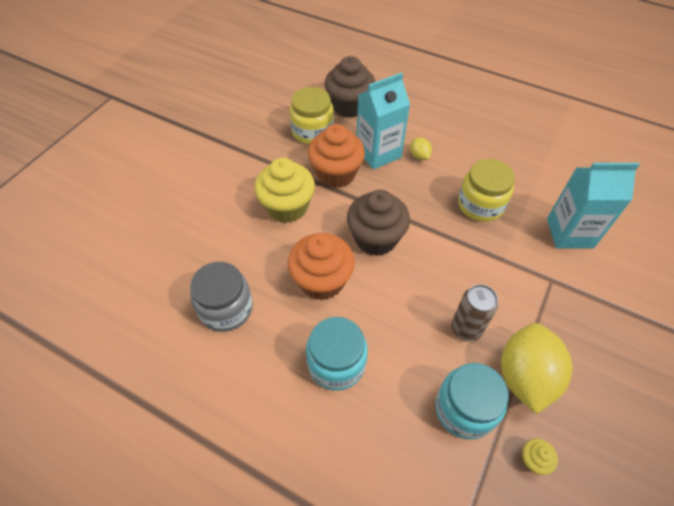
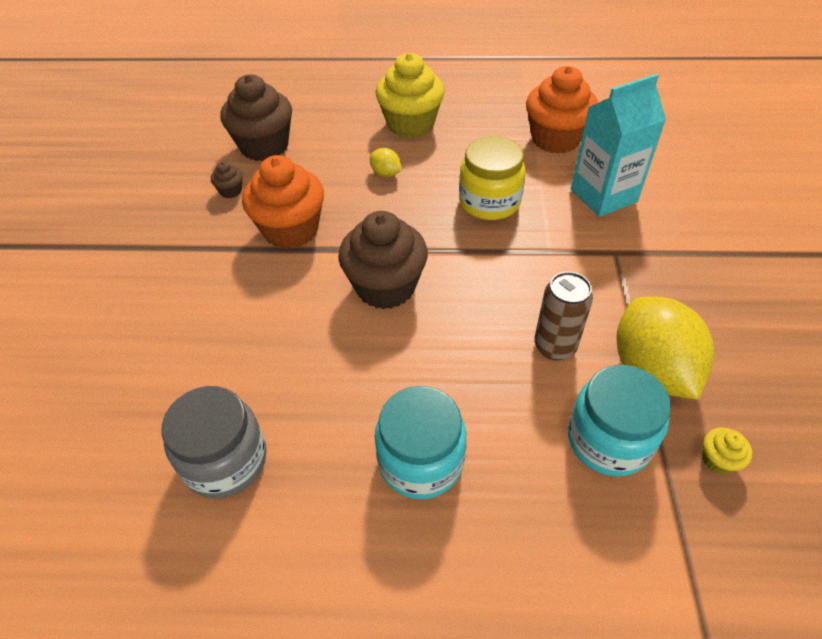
camera: 25 degrees left, 5 degrees down
yellow cupcake [255,158,315,223] -> yellow cupcake moved to [376,53,445,138]
orange cupcake [288,233,355,300] -> orange cupcake moved to [526,66,598,154]
yellow jar [290,87,334,144] -> brown cupcake [211,161,243,198]
turquoise carton [357,72,410,170] -> none

